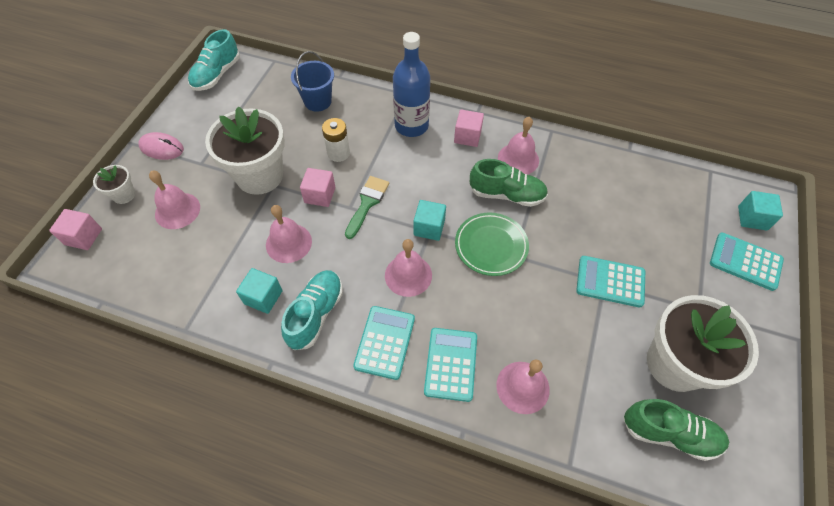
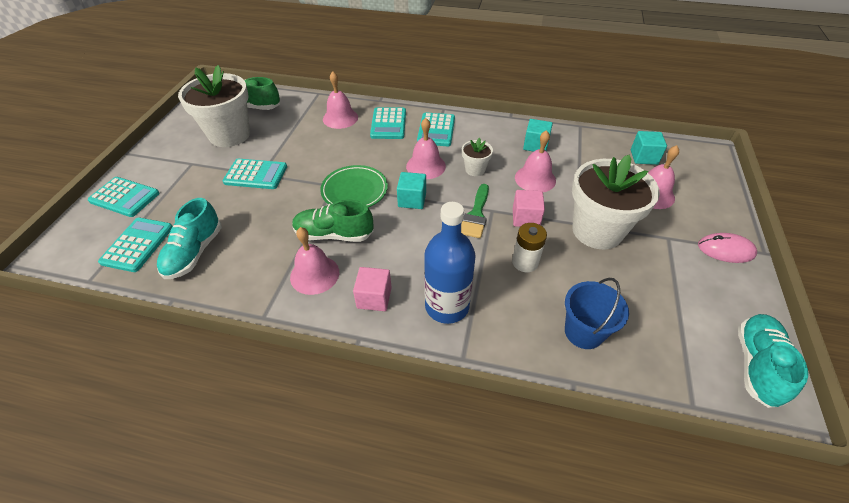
camera: 175 degrees right, 10 degrees down
pink cube [49,209,102,250] -> none
white flower pot [93,165,135,204] -> white flower pot moved to [462,138,493,176]
turquoise shoe [281,270,343,350] -> turquoise shoe moved to [157,198,222,279]
turquoise cube [738,191,783,231] -> turquoise cube moved to [631,131,667,165]
none -> turquoise calculator [98,218,173,272]

